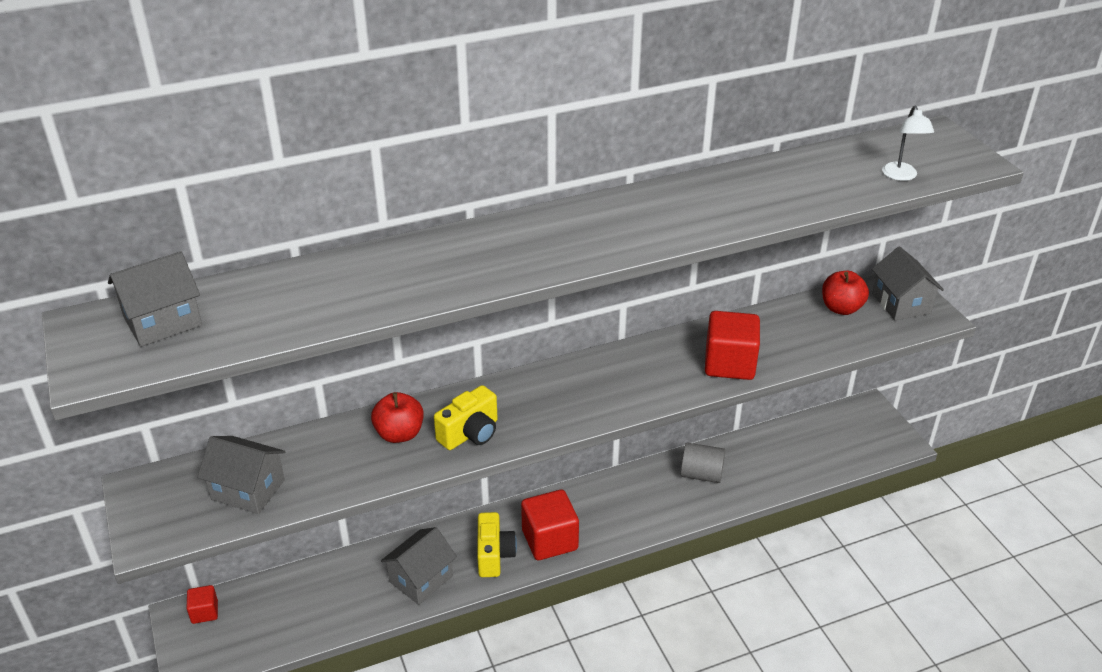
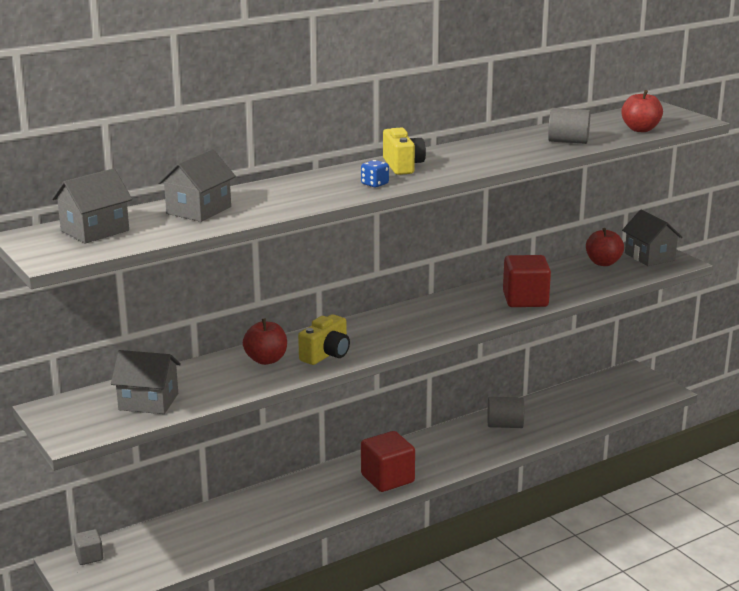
camera: 10 degrees left, 15 degrees down
red cube [187,585,218,624] -> grey cube [74,529,103,565]
grey house [381,527,457,605] -> grey house moved to [158,149,236,222]
yellow camera [477,512,517,577] -> yellow camera moved to [383,128,426,175]
white lamp [882,106,934,181] -> red apple [621,90,663,132]
none -> blue dice [361,160,389,187]
none -> grey cylinder [548,108,590,144]

